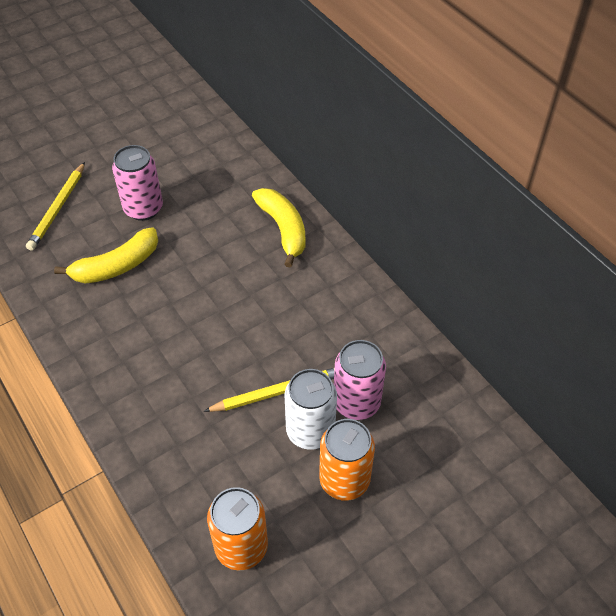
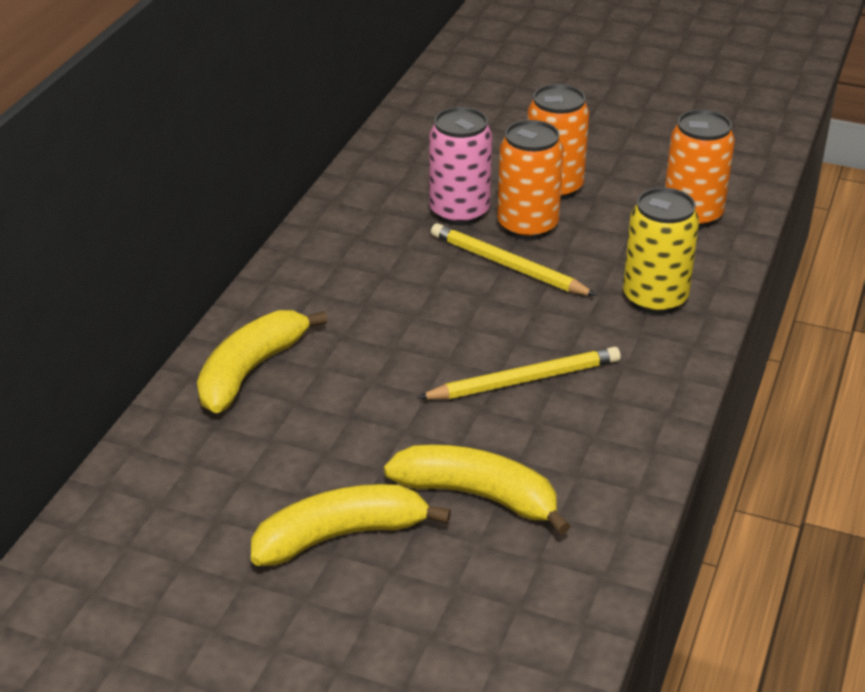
camera: 125 degrees left, 15 degrees down
yellow pencil [26,162,85,251] -> yellow pencil moved to [418,347,621,399]
pink can [112,145,163,221] -> yellow banana [251,484,451,566]
white can [285,369,337,450] -> orange can [497,120,564,240]
none -> yellow can [623,187,699,315]

